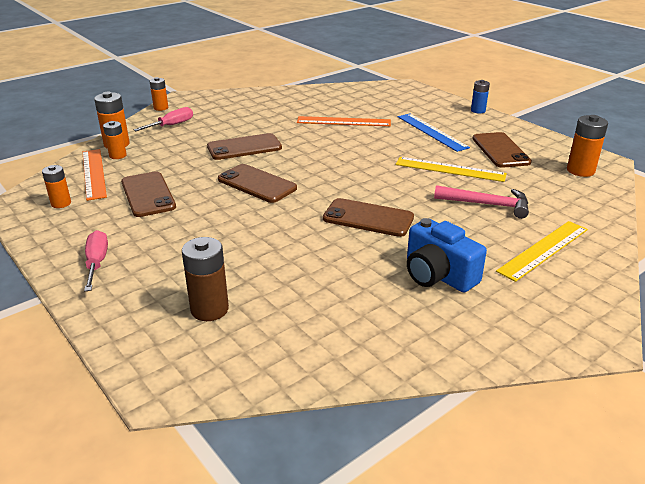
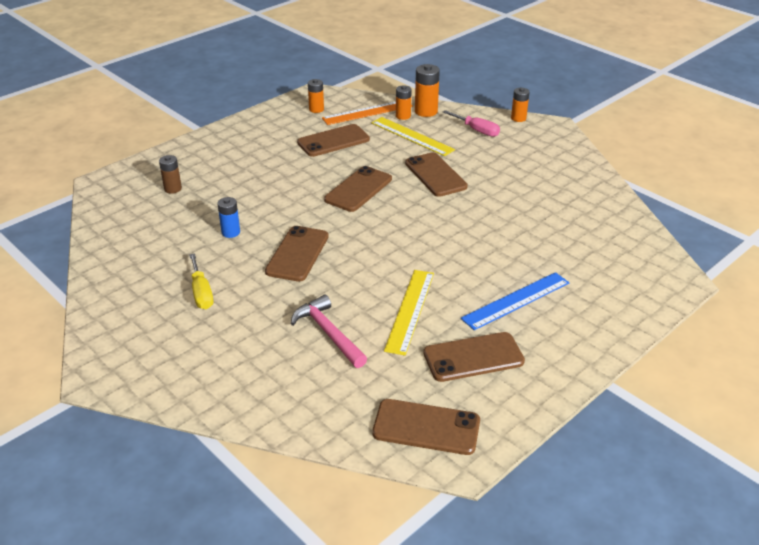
camera: 85 degrees right, 5 degrees up
pink screwdriver [84,230,108,291] -> none
brown battery [182,237,229,321] -> brown battery [159,155,182,194], size x0.65
orange ruler [297,116,391,126] -> none
blue camera [407,218,487,292] -> yellow screwdriver [189,253,213,309]
pink hammer [434,185,529,219] -> pink hammer turned 135 degrees clockwise [291,295,367,368]
blue battery [471,80,490,114] -> blue battery moved to [217,197,240,238]
yellow ruler [496,221,588,282] -> yellow ruler moved to [371,117,455,156]
orange battery [567,115,608,177] -> brown phone [372,399,480,455]

